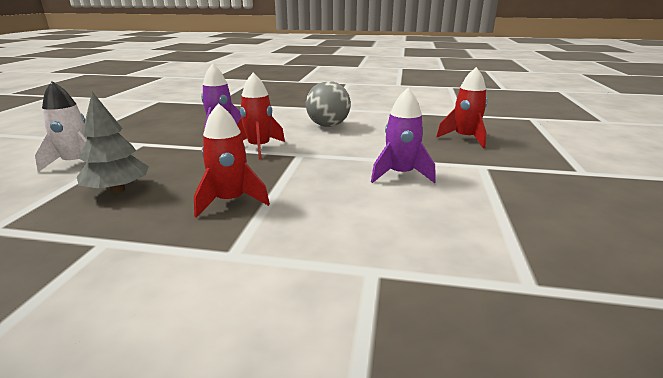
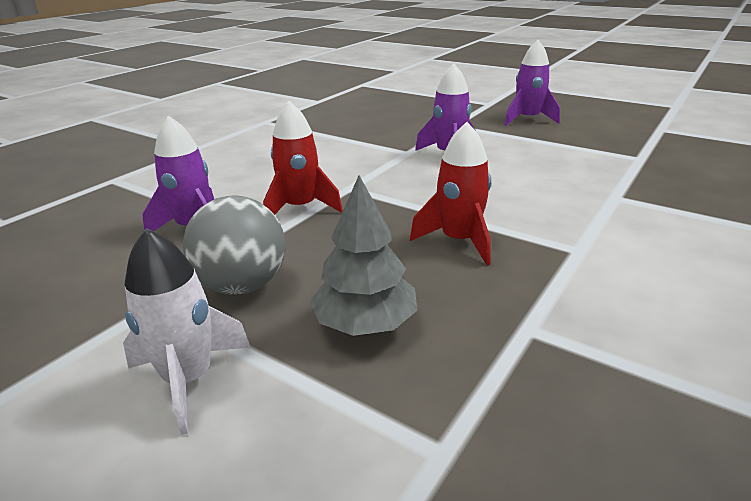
camera: 65 degrees left, 5 degrees up
grey ball [306,81,351,127] -> grey ball moved to [183,196,285,295]
red rocket [436,67,487,148] -> none
none -> purple rocket [504,40,560,126]

